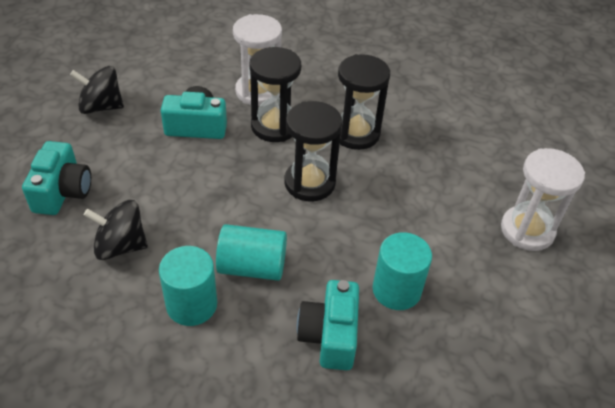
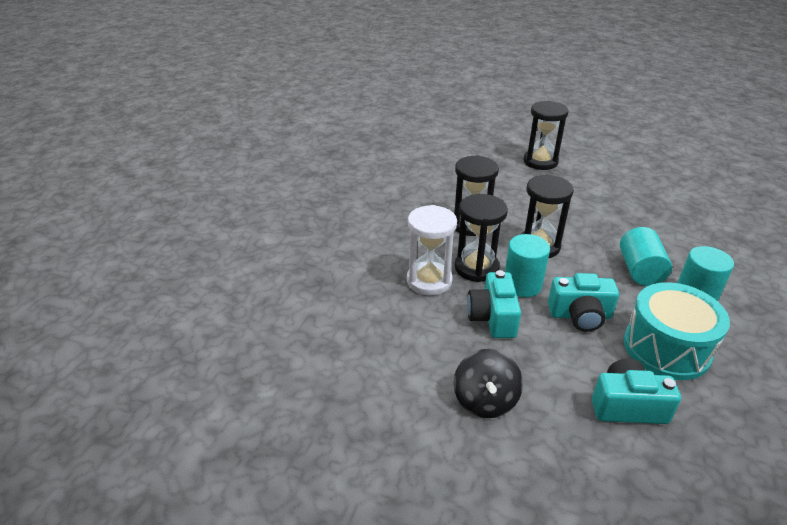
camera: 90 degrees left, 10 degrees down
black spinning top [84,200,148,260] -> turquoise drum [624,282,730,380]
turquoise camera [297,280,359,370] -> turquoise camera moved to [548,273,619,332]
turquoise cylinder [372,232,432,310] -> turquoise cylinder moved to [505,234,550,297]
white hourglass [501,148,585,251] -> black hourglass [523,101,569,170]

